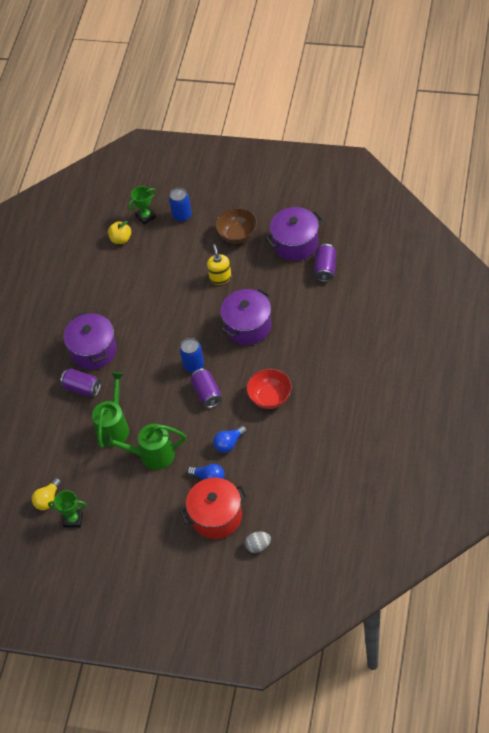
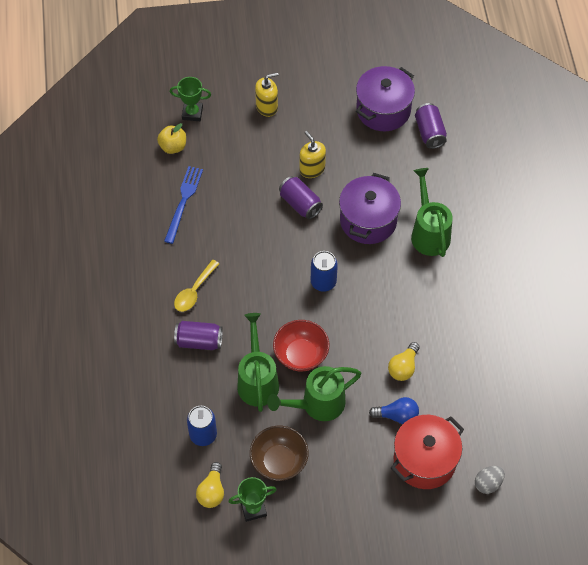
camera: 25 degrees left, 5 degrees up
purple pot [64,312,117,370] -> yellow spoon [174,260,219,312]
green trophy [128,186,156,225] -> green trophy turned 60 degrees clockwise [170,77,211,121]
blue can [169,188,192,222] -> blue can moved to [187,406,217,446]
purple can [191,368,222,408] -> purple can moved to [279,176,323,219]
blue light bulb [213,425,247,453] -> yellow light bulb [388,342,420,381]
brown bowl [215,208,257,244] -> brown bowl moved to [250,426,309,481]
red bowl [246,369,292,409] -> red bowl moved to [273,320,329,371]
none -> blue fork [164,166,203,244]
none -> yellow soap dispenser [255,72,279,117]
none -> green watering can [411,168,453,257]

